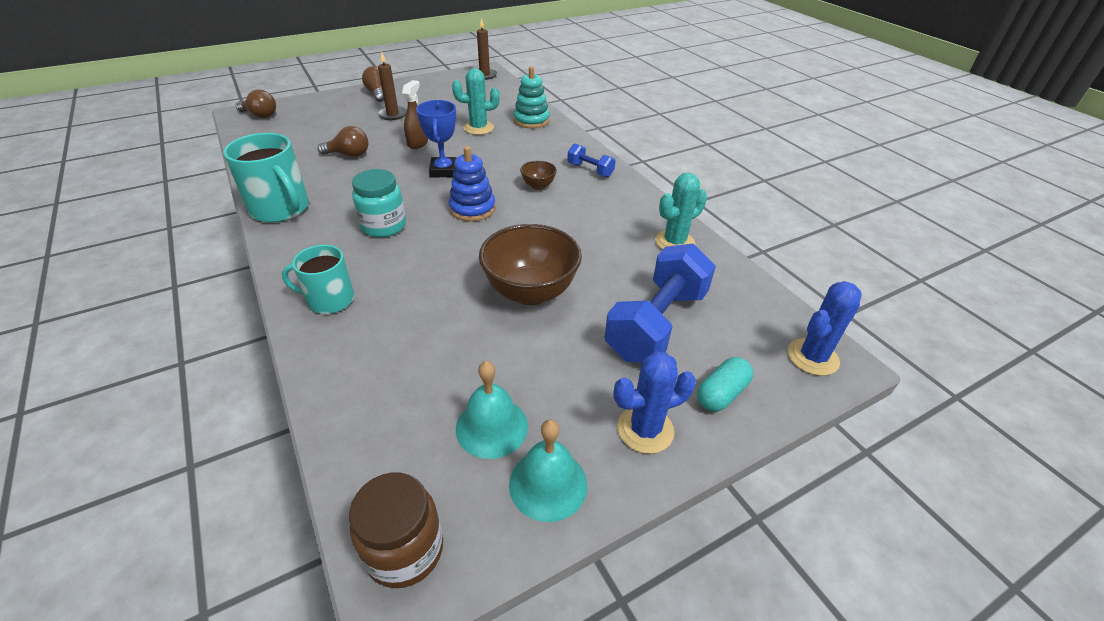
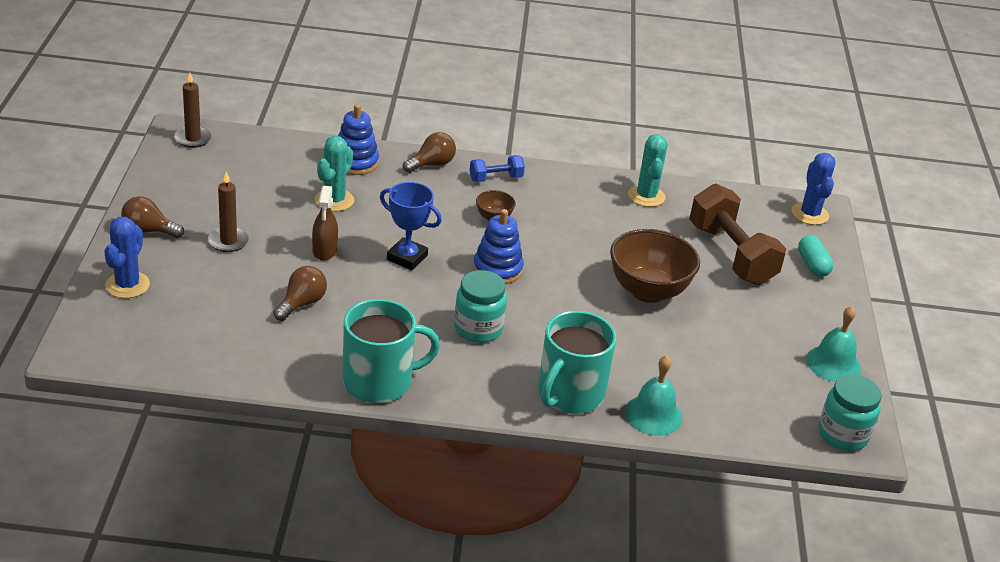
camera: 60 degrees left, 5 degrees down
brown light bulb [236,89,276,118] -> brown light bulb moved to [403,132,456,173]
turquoise mug [282,245,354,314] -> turquoise mug [538,311,616,414], size x1.54
brown jar [349,473,443,588] -> turquoise jar [818,374,882,451]
brown spray bottle [402,80,428,149] -> brown spray bottle turned 135 degrees counterclockwise [312,186,338,261]
turquoise bell [456,361,528,459] -> turquoise bell moved to [625,355,682,436]
turquoise stacking toy [513,66,550,128] -> blue stacking toy [338,104,379,175]
blue dumbbell [605,244,716,363] -> brown dumbbell [689,184,786,285]
blue cactus [614,351,696,454] -> blue cactus moved to [104,217,150,298]

